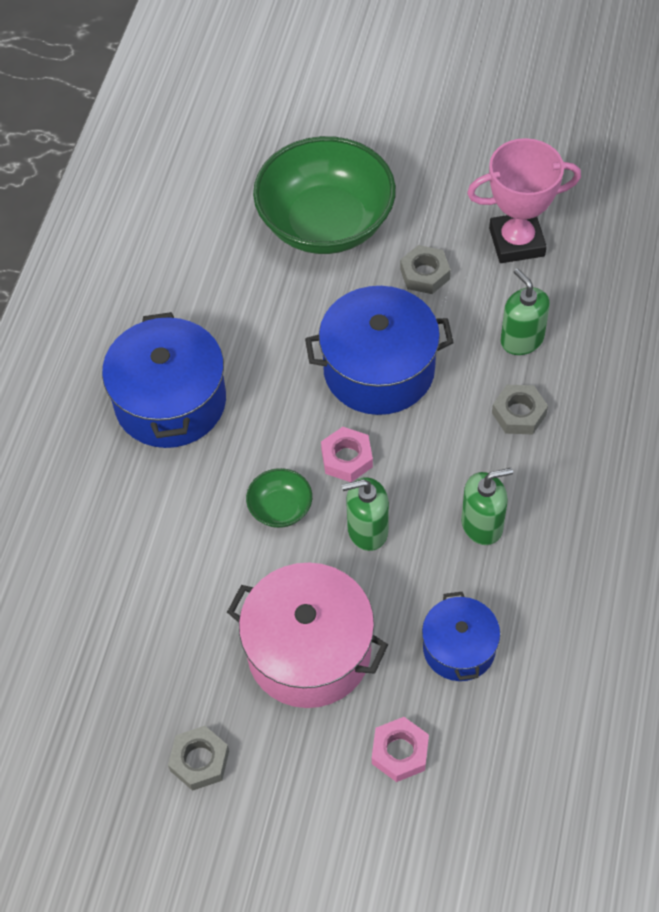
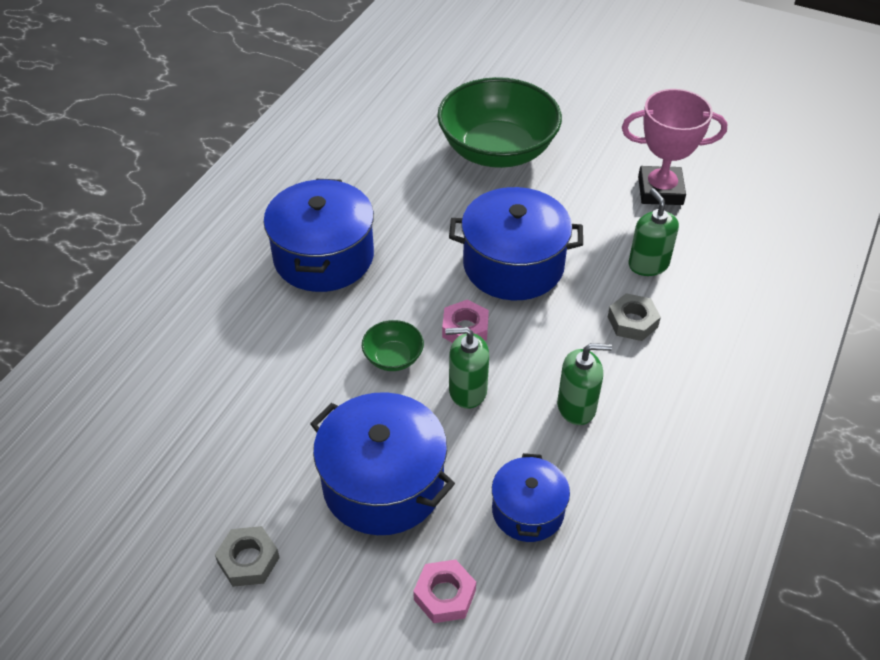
camera: 10 degrees right, 10 degrees down
pink pot [227,563,388,708] -> blue pot [310,392,455,535]
grey nut [400,245,451,294] -> none

